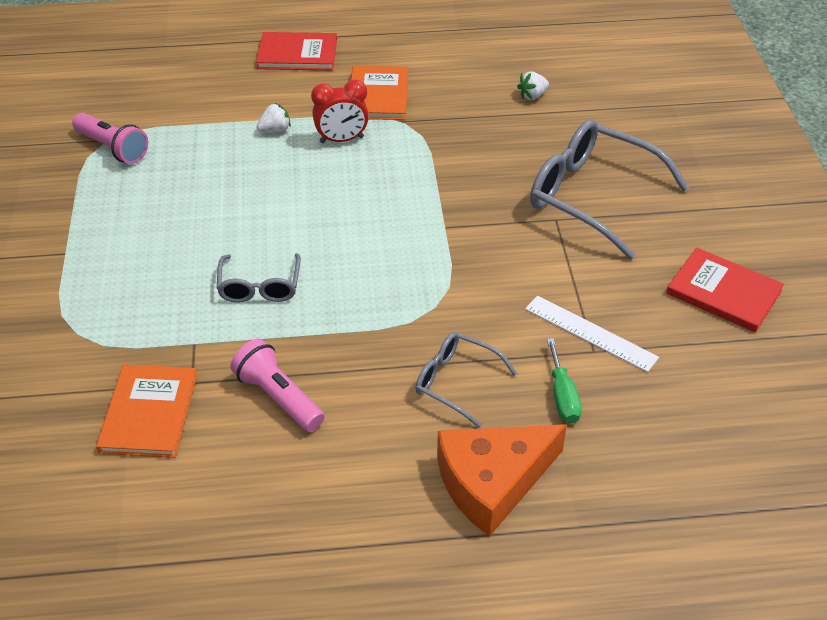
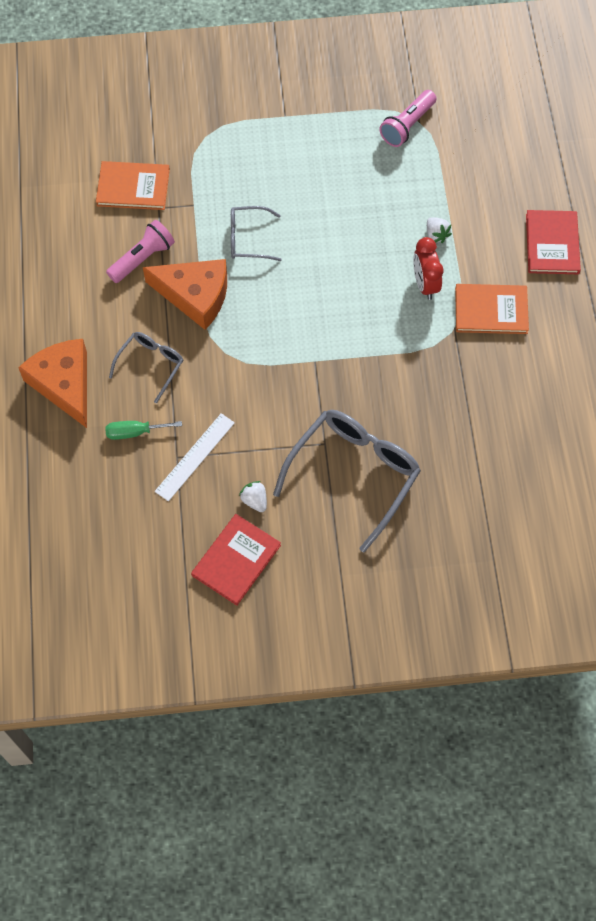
camera: 90 degrees right, 20 degrees up
white strawberry [517,72,549,100] -> white strawberry moved to [239,481,267,512]
none -> orange cheese [143,259,227,330]

